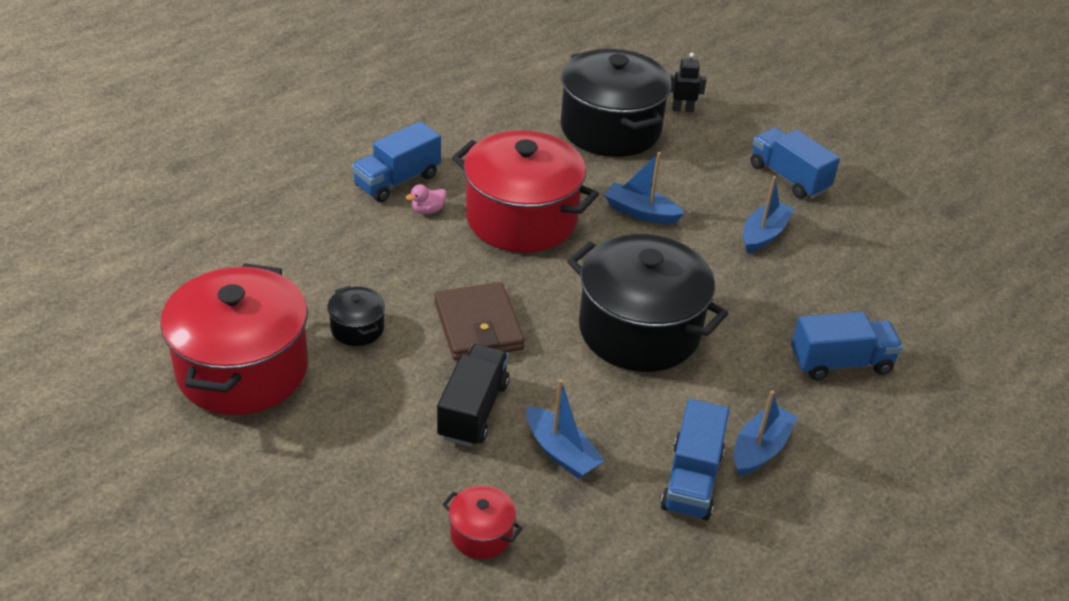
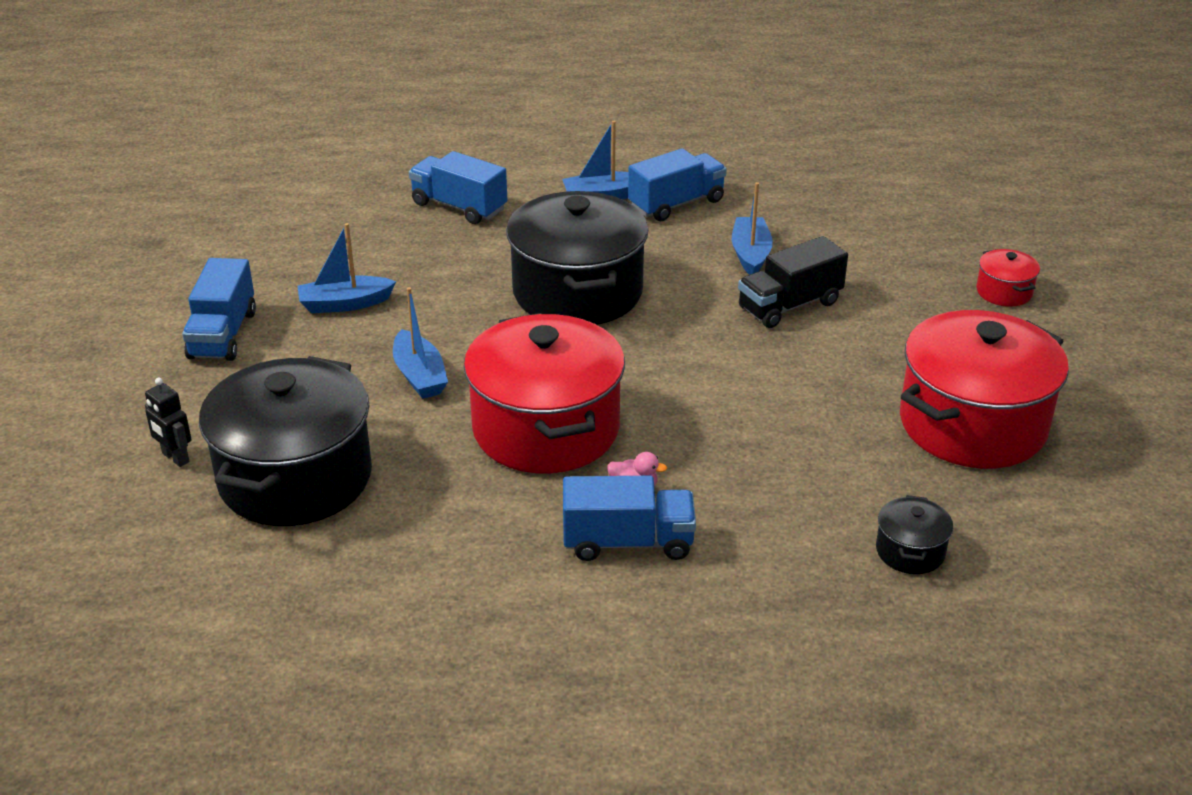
camera: 135 degrees left, 5 degrees down
black pot [327,286,385,346] -> black pot moved to [876,495,953,574]
brown wallet [434,282,525,360] -> none
red pot [442,486,523,559] -> red pot moved to [976,249,1040,307]

